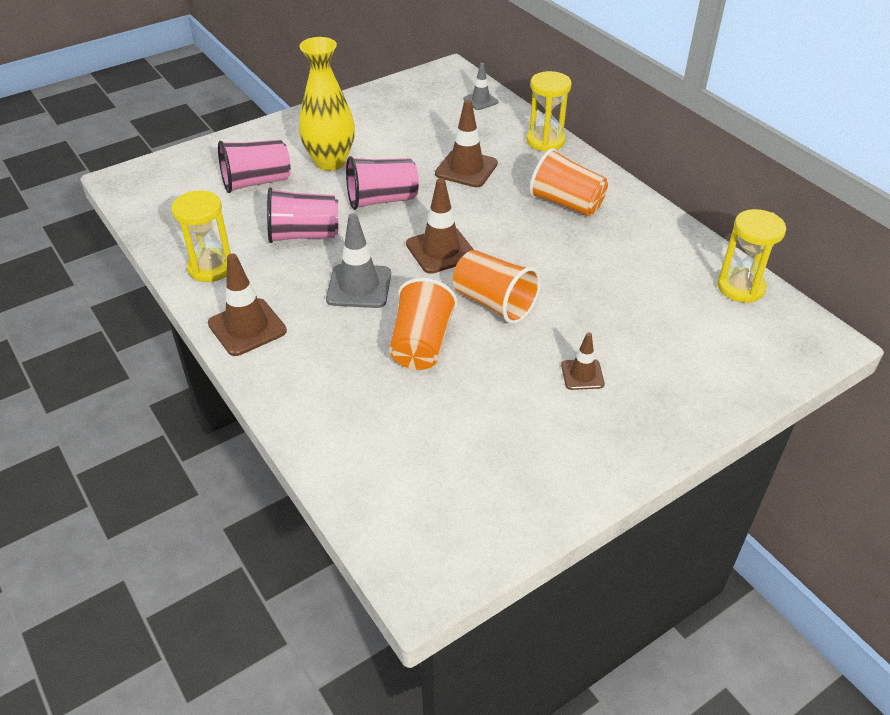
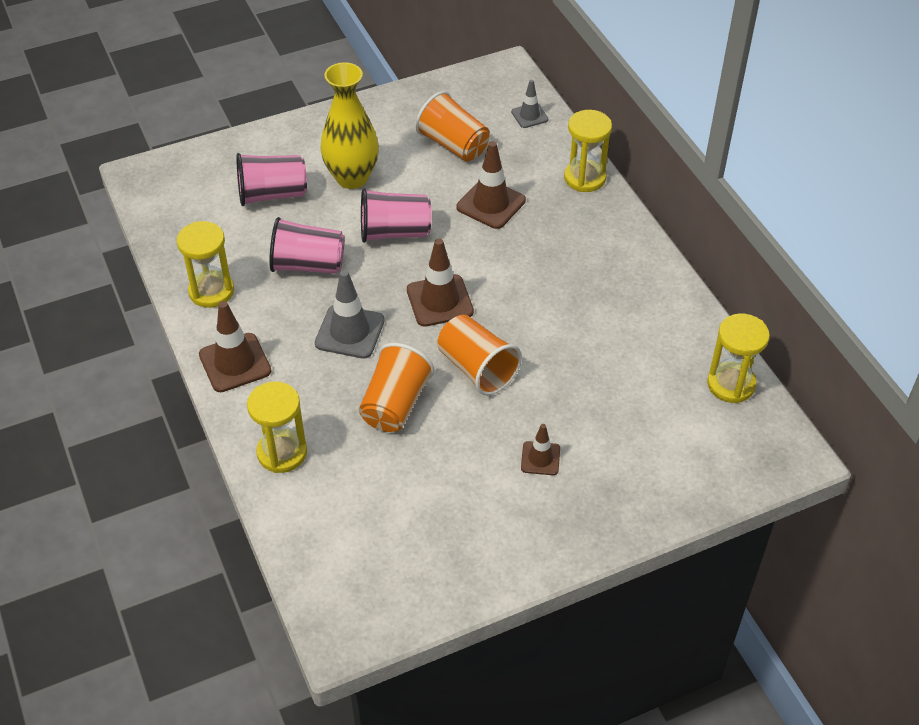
camera: 10 degrees right, 5 degrees up
orange cup [529,148,608,216] -> orange cup moved to [415,91,490,162]
none -> yellow hourglass [247,381,307,473]

